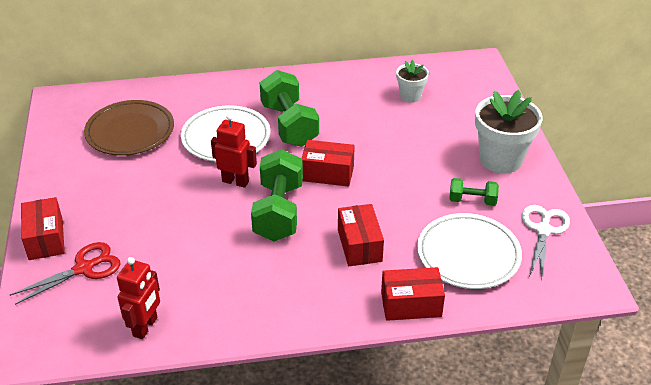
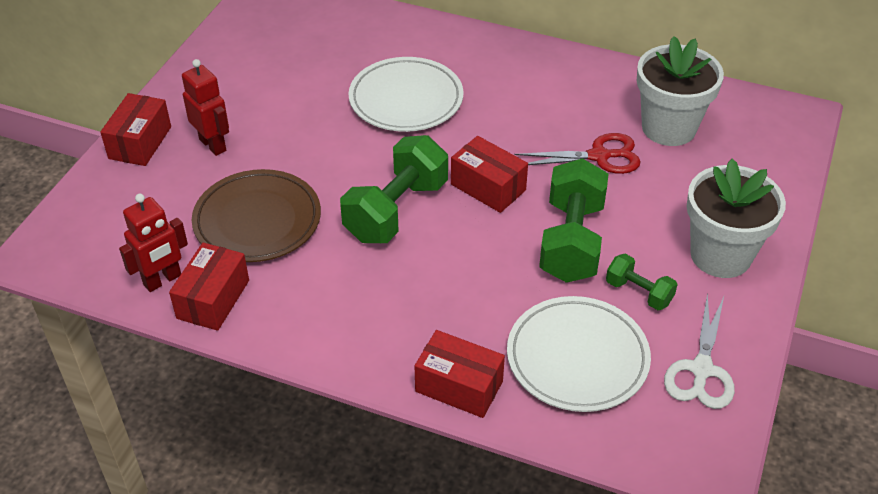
camera: 30 degrees right, 5 degrees up
red scissors [10,242,120,305] -> red scissors moved to [515,133,641,174]
brown plate [84,100,174,156] -> brown plate moved to [192,169,321,262]
red robot [211,114,257,188] -> red robot moved to [182,59,229,156]
green dumbbell [260,70,319,147] -> green dumbbell moved to [539,158,608,283]
red box [338,204,384,266] -> red box moved to [169,242,249,331]
white flower pot [396,60,429,103] -> white flower pot [637,36,724,146], size x1.82
white scissors [522,205,570,280] -> white scissors turned 150 degrees clockwise [664,293,735,409]

